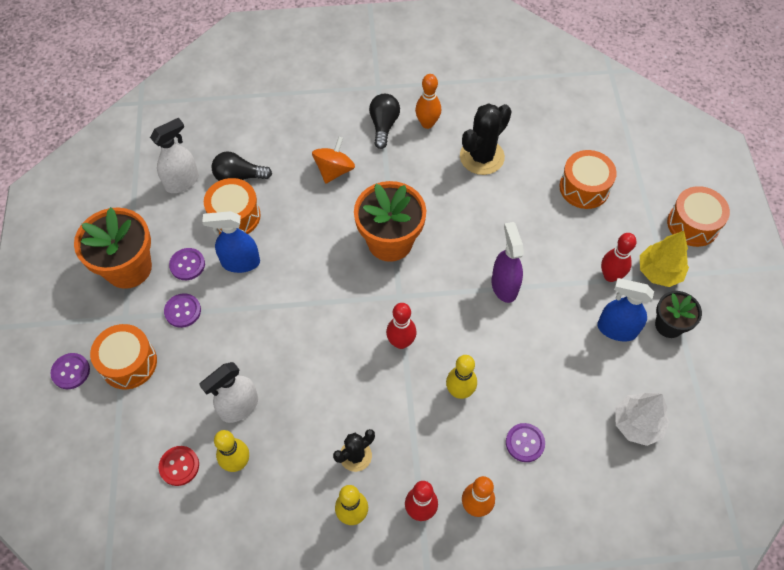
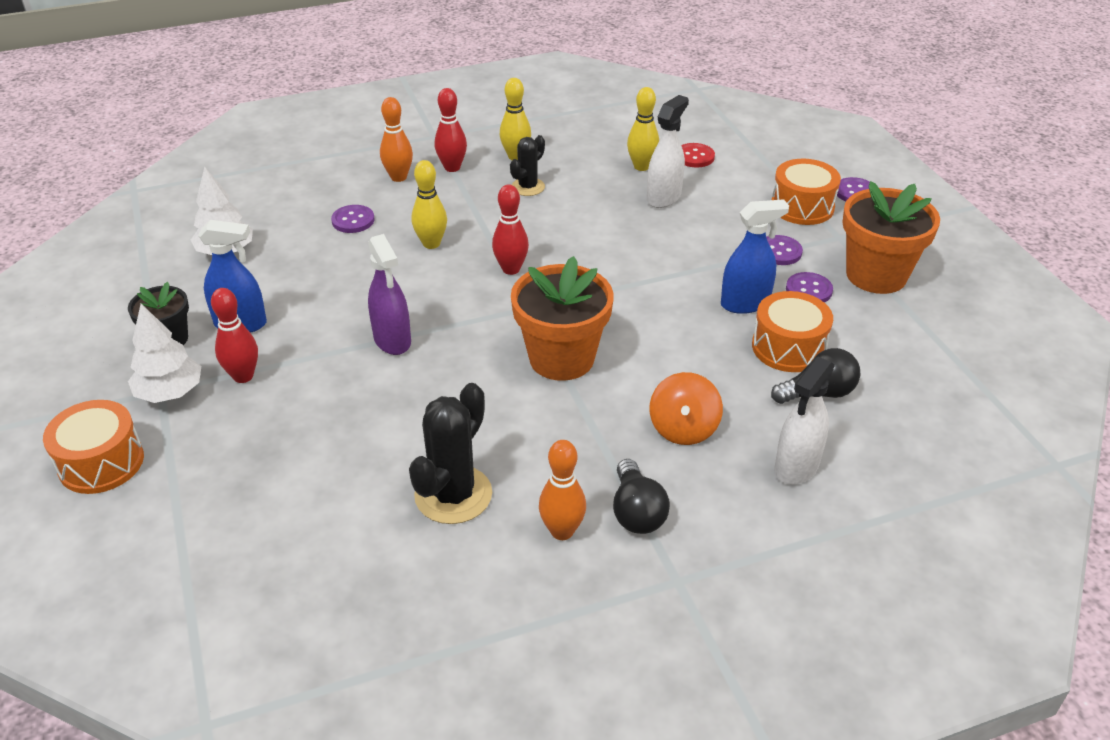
camera: 165 degrees right, 20 degrees down
white spray bottle [150,118,199,193] -> white spray bottle moved to [774,357,835,485]
orange drum [559,150,617,209] -> none
yellow tree [640,231,689,287] -> white tree [128,304,201,403]

